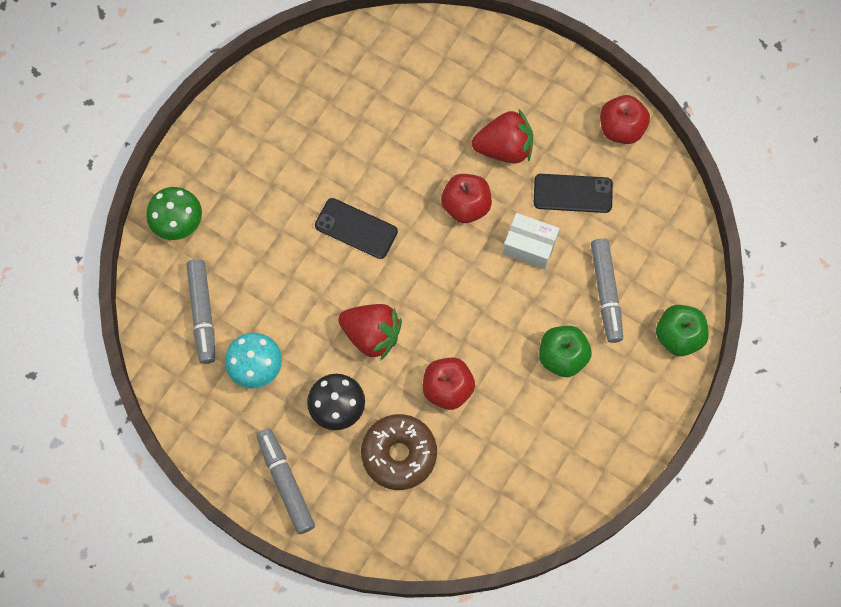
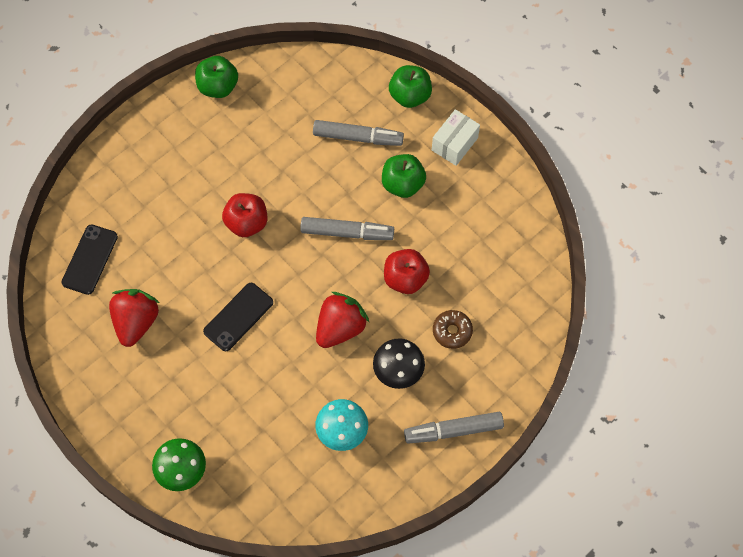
camera: 75 degrees left, 5 degrees down
grey marker [187,259,215,364] -> grey marker moved to [300,217,394,240]
brown donut [361,414,437,490] -> brown donut [433,310,473,349], size x0.60
red strawberry [472,109,533,164] -> red strawberry moved to [109,289,159,347]
white box [503,213,560,269] -> white box moved to [432,109,480,166]
black phone [534,174,613,213] -> black phone moved to [61,225,118,295]
red apple [600,95,650,144] -> green apple [195,56,238,98]

